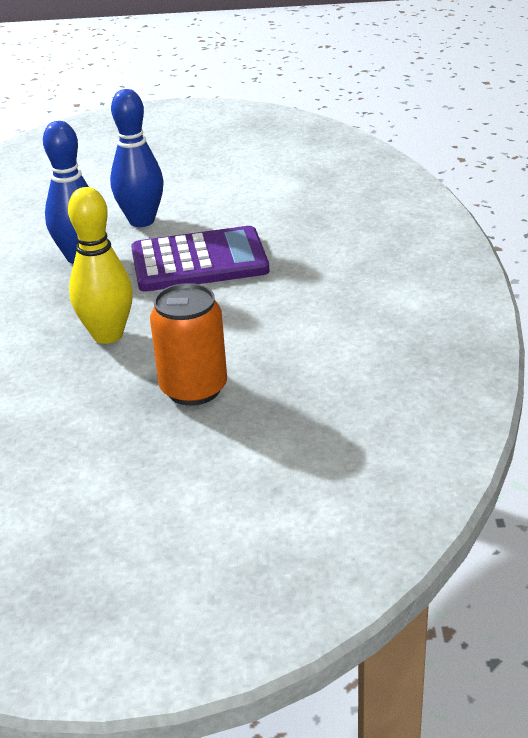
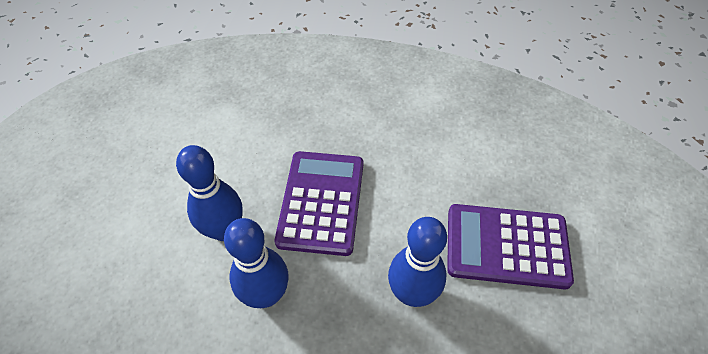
camera: 75 degrees left, 20 degrees up
yellow bowling pin [68,187,133,344] -> blue bowling pin [388,217,447,307]
orange can [150,283,227,406] -> purple calculator [447,204,574,289]

